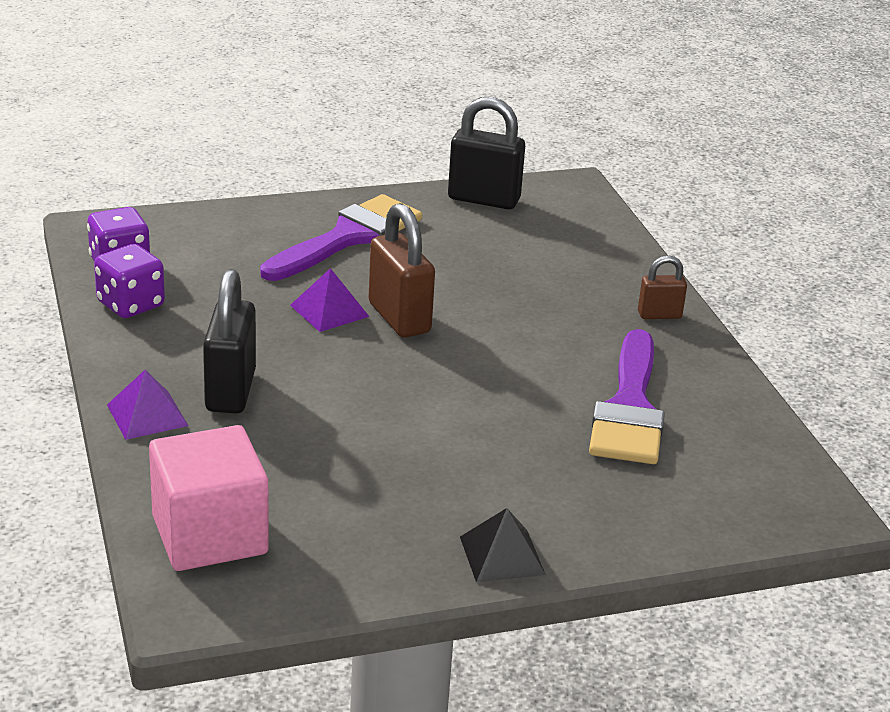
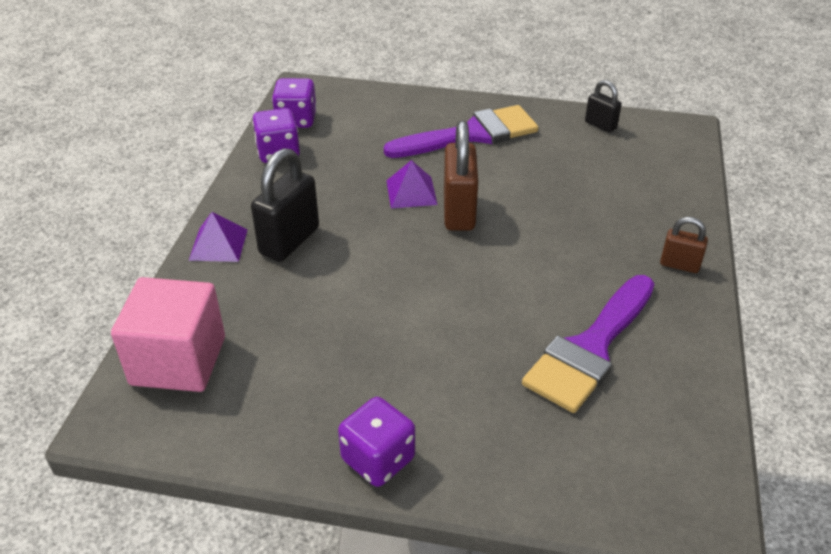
camera: 30 degrees right, 10 degrees up
black padlock [448,97,525,209] -> black padlock [585,80,622,133], size x0.55
black pyramid [460,508,546,582] -> purple dice [338,397,415,487]

